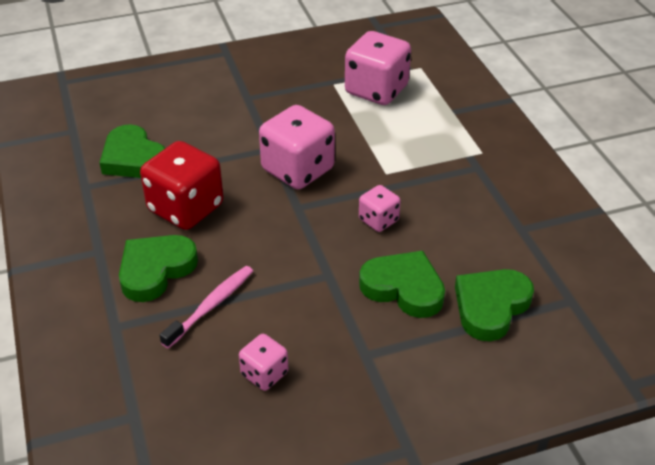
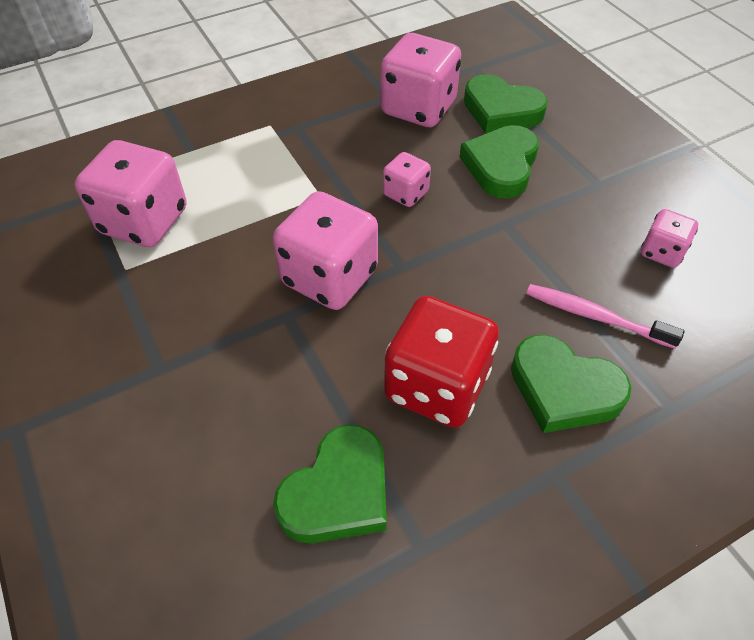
camera: 100 degrees left, 10 degrees up
none -> pink dice [381,33,461,127]

